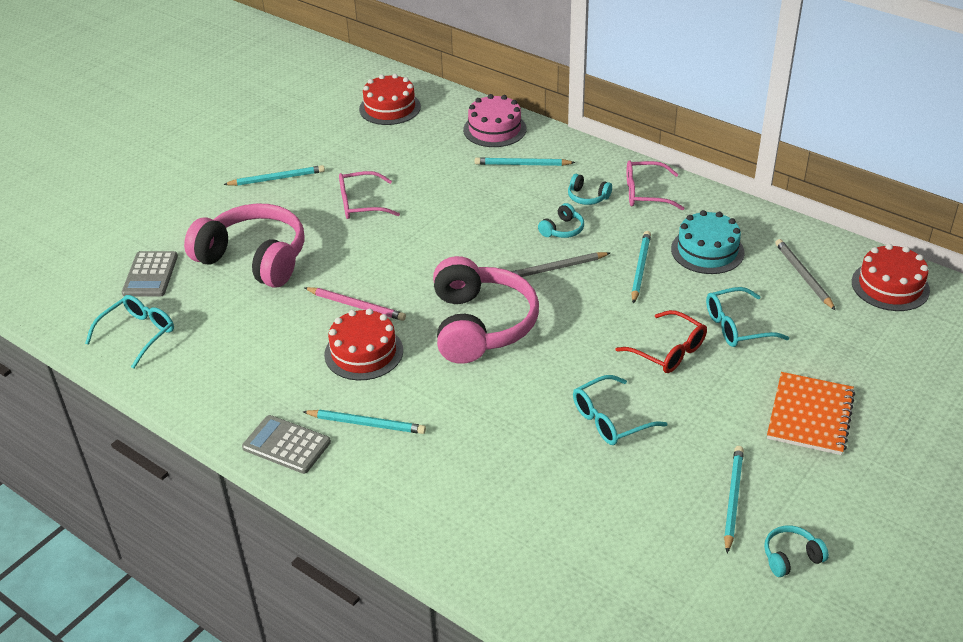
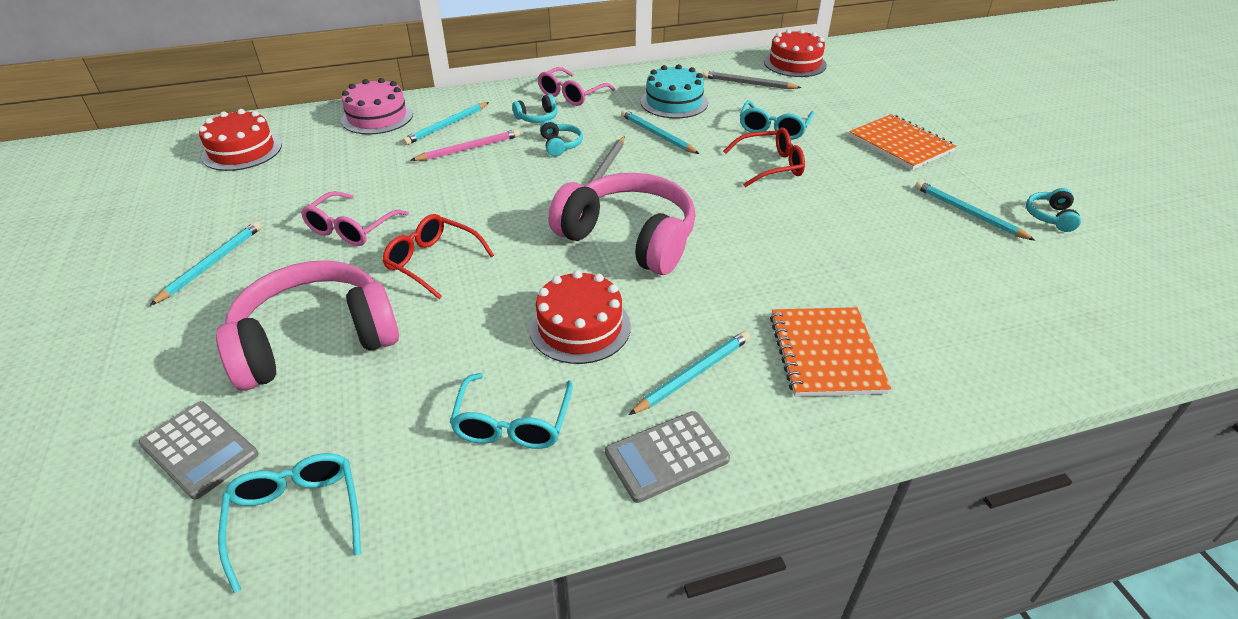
camera: 55 degrees left, 0 degrees up
pink pencil [305,287,406,321] -> pink pencil moved to [410,129,520,161]
turquoise glasses [573,375,668,445] -> turquoise glasses moved to [450,373,573,449]
none -> red glasses [382,214,494,299]
none -> orange notebook [770,307,891,397]

